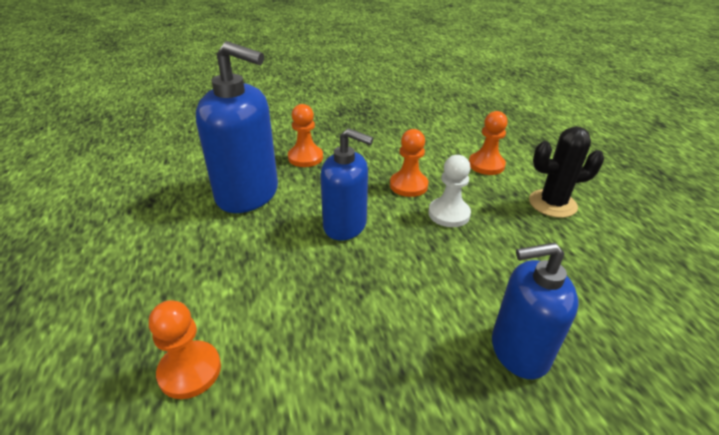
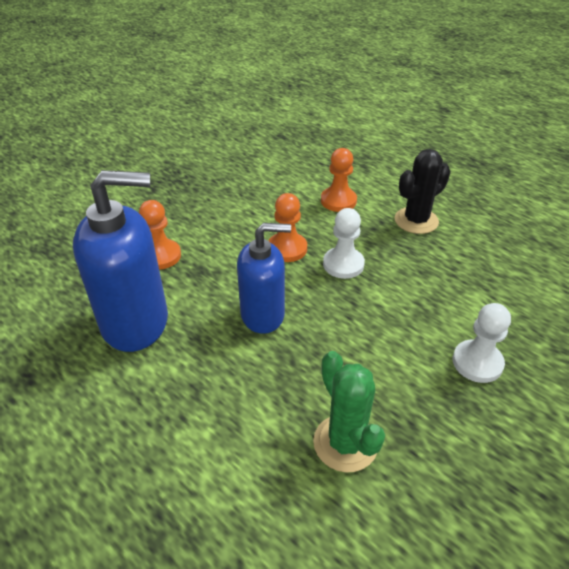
camera: 30 degrees left, 5 degrees up
orange pawn [149,300,221,399] -> none
blue soap dispenser [492,242,578,379] -> white pawn [453,303,511,383]
none -> green cactus [313,351,385,472]

